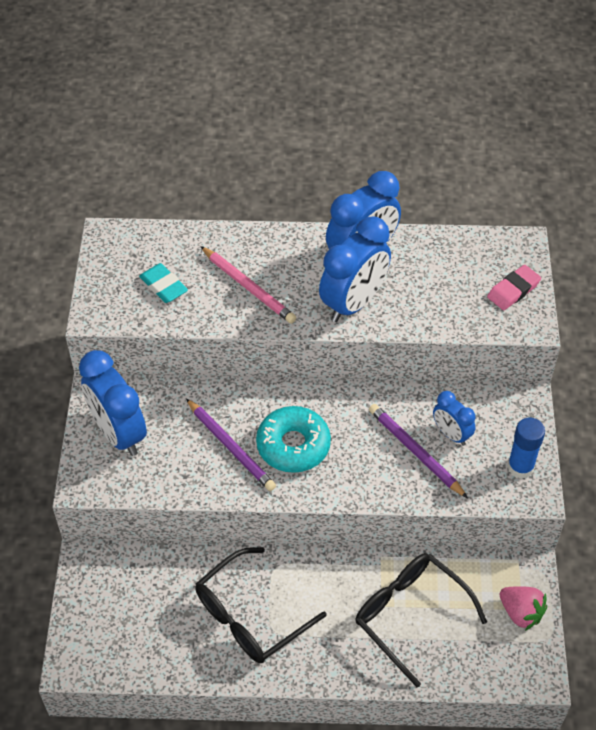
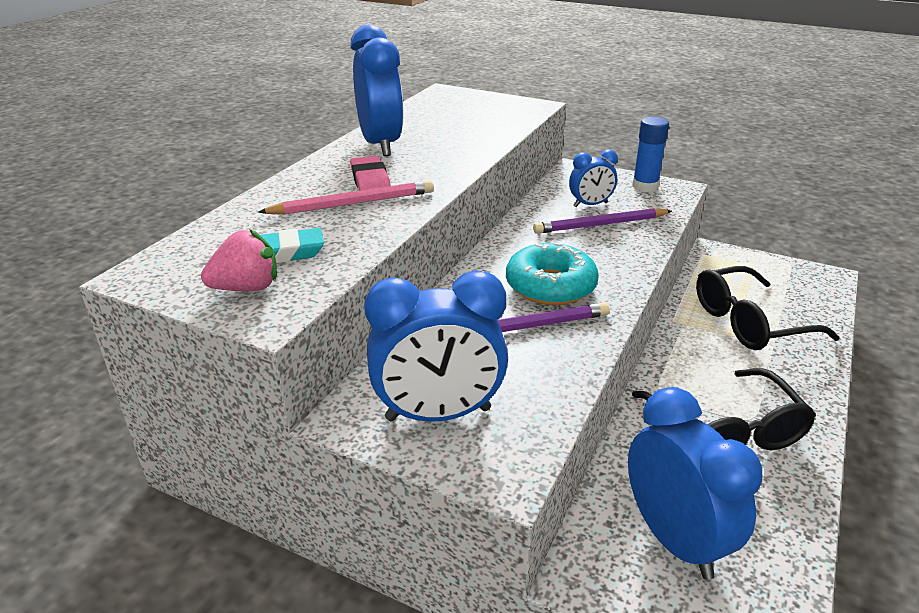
camera: 65 degrees left, 20 degrees down
blue clock [319,216,391,322] -> blue clock moved to [628,387,762,580]
pink eraser [487,265,541,310] -> pink eraser moved to [350,156,391,191]
pink strawberry [500,586,547,631] -> pink strawberry moved to [201,229,277,291]

